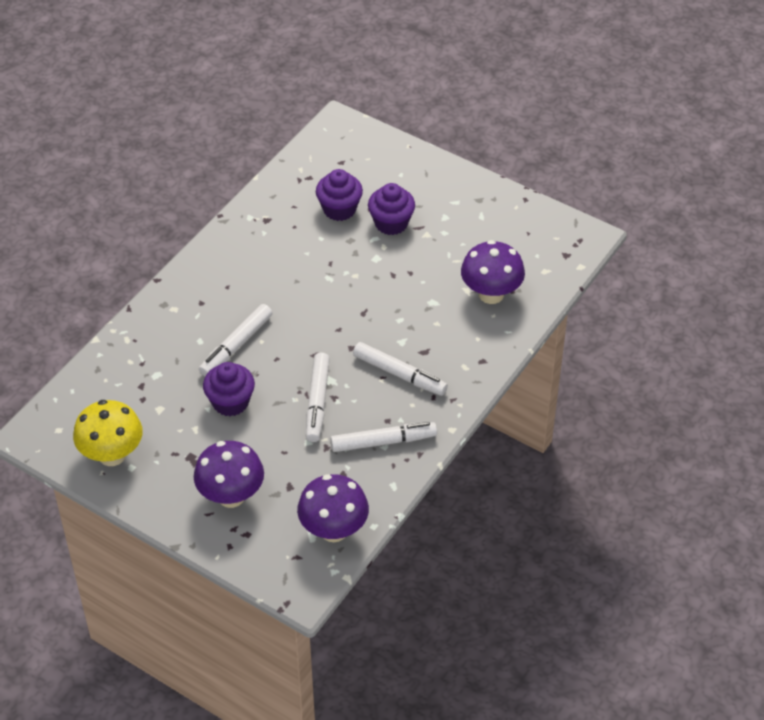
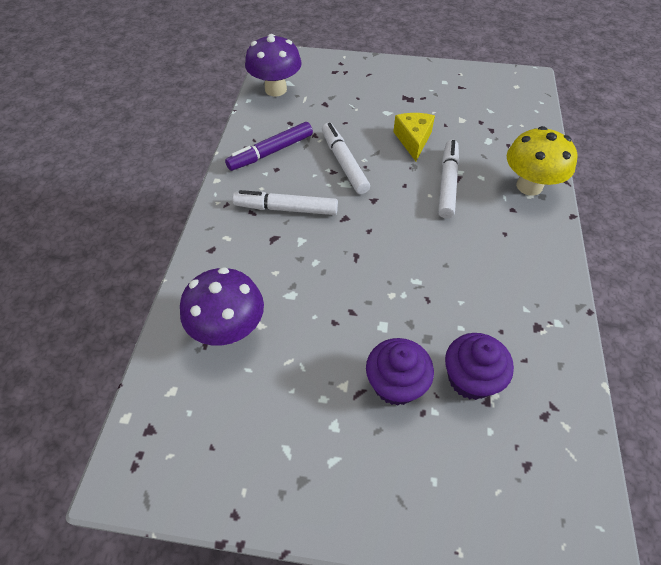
camera: 155 degrees right, 5 degrees up
yellow mushroom [73,400,143,466] -> yellow mushroom moved to [507,126,578,196]
purple mushroom [194,441,264,508] -> none
purple cupcake [203,362,255,416] -> yellow cheese [393,113,435,161]
white marker [330,422,437,452] -> purple marker [225,122,313,171]

